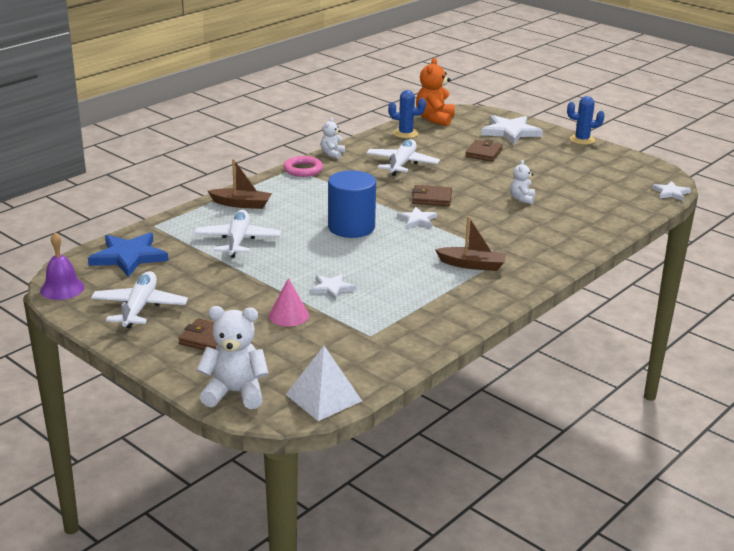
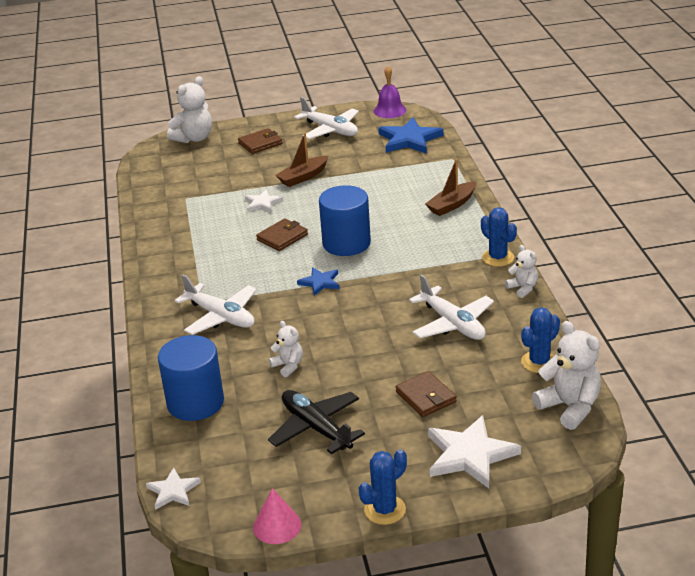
camera: 130 degrees right, 5 degrees up
white plane [194,210,281,258] -> white plane moved to [174,274,257,335]
pink cone [269,278,309,327] -> pink cone moved to [253,488,302,544]
pink ring [284,156,323,177] -> blue cactus [481,207,517,267]
white pyramid [286,346,362,421] -> none
white star [397,207,437,228] -> blue star [297,267,340,296]
brown wallet [412,185,452,206] -> brown wallet moved to [256,218,308,251]
orange teddy bear [416,58,455,126] -> white teddy bear [532,321,601,430]
brown boat [435,216,506,271] -> brown boat moved to [275,133,328,187]
none -> blue cylinder [158,335,224,421]
none -> black plane [268,390,365,454]

